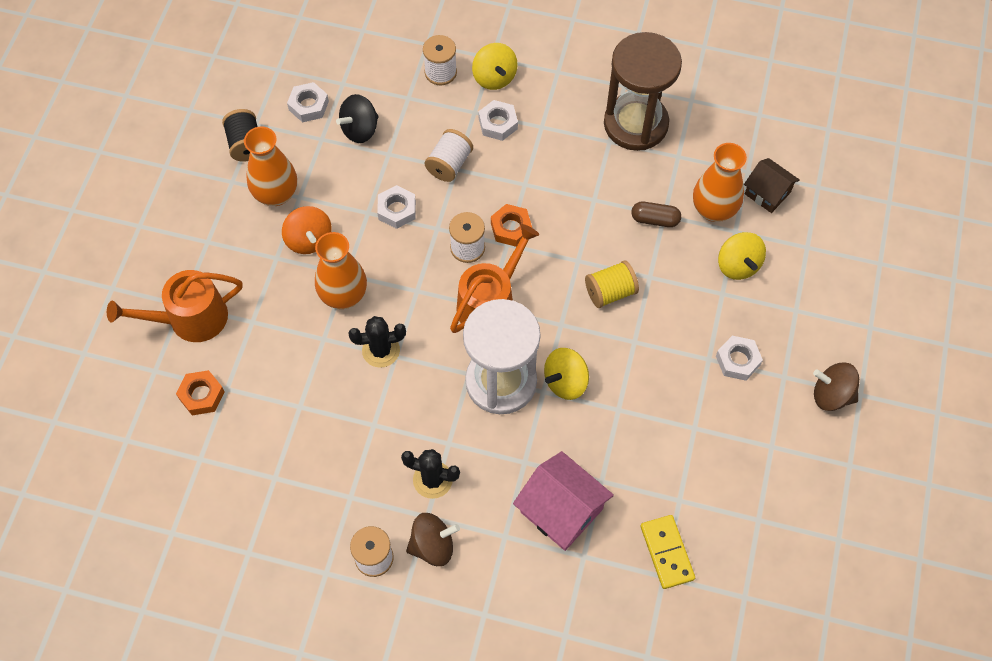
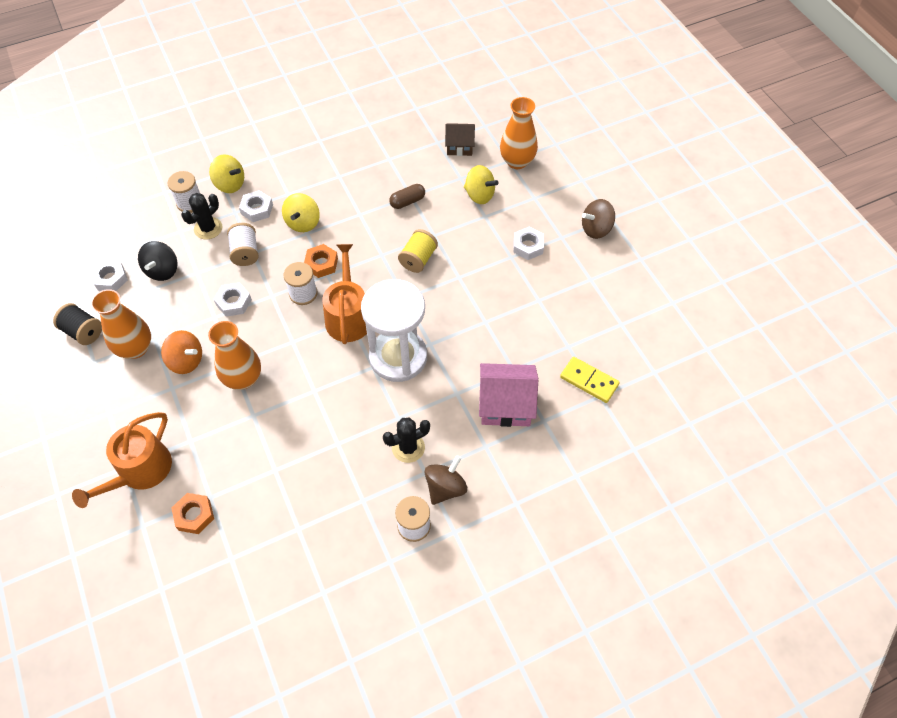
camera: 40 degrees left, 5 degrees down
black cactus [349,316,406,368] -> black cactus moved to [181,193,222,239]
yellow spinning top [544,348,589,400] -> yellow spinning top moved to [282,193,320,232]
brown hourglass [604,32,682,151] -> none
orange vase [693,143,747,222] -> orange vase moved to [500,97,538,169]

